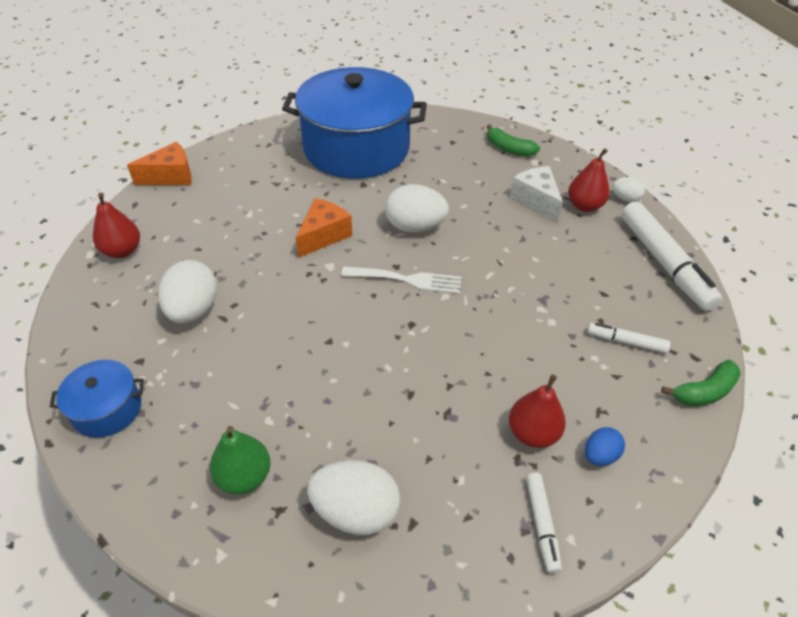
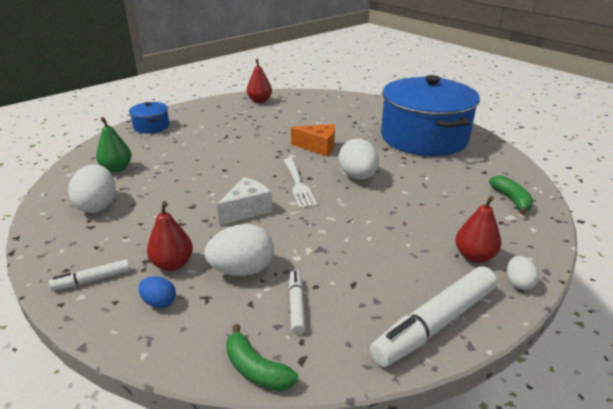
camera: 70 degrees right, 15 degrees down
orange cheese [127,142,192,185] -> none
white egg [158,260,217,323] -> white egg moved to [204,224,274,276]
green banana [487,124,540,157] -> green banana turned 150 degrees clockwise [489,176,533,215]
white cheese [510,166,563,222] -> white cheese moved to [217,177,272,225]

